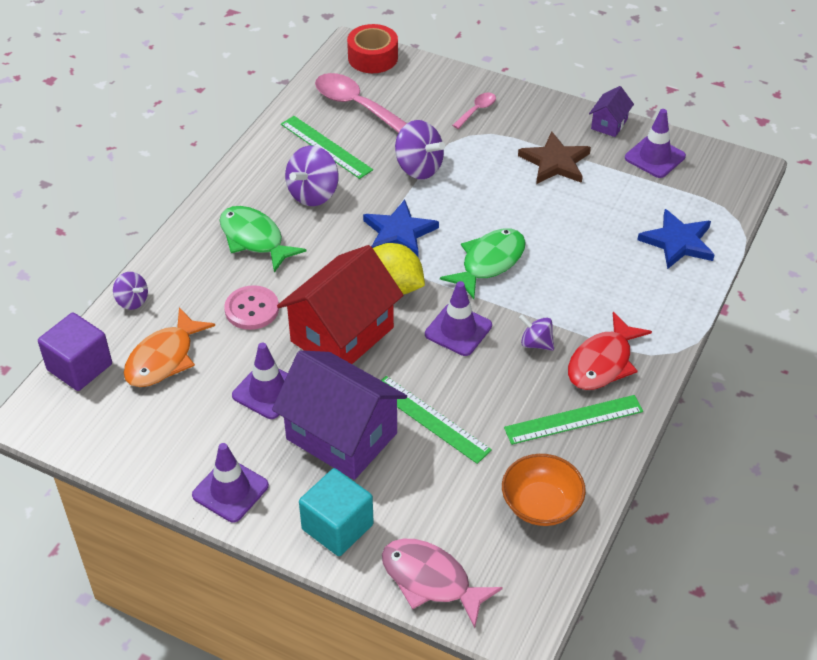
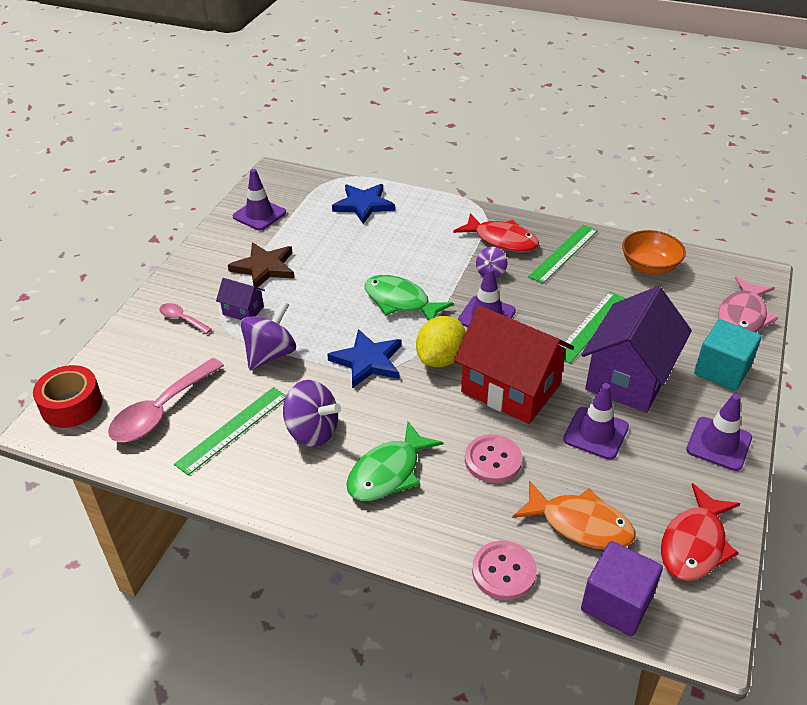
camera: 95 degrees left, 5 degrees down
purple spinning top [113,272,148,310] -> pink button [472,541,537,600]
green ruler [504,395,643,445] -> green ruler turned 60 degrees clockwise [528,225,598,284]
purple house [589,86,634,137] -> purple house moved to [216,278,265,320]
none -> red fish [661,483,740,581]

